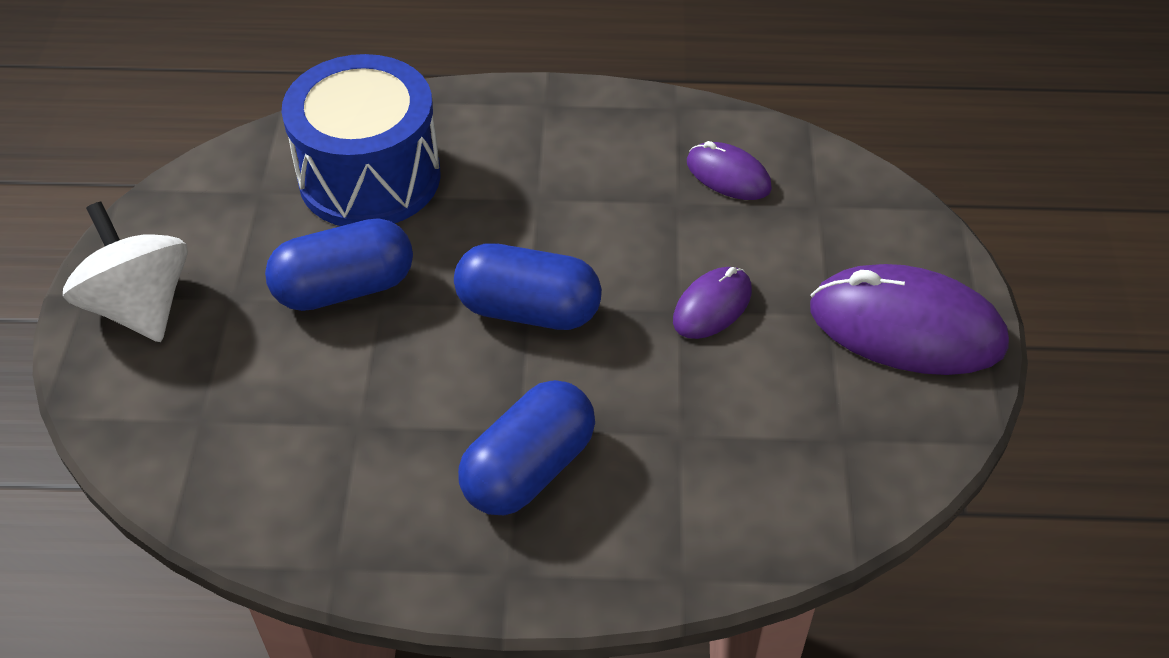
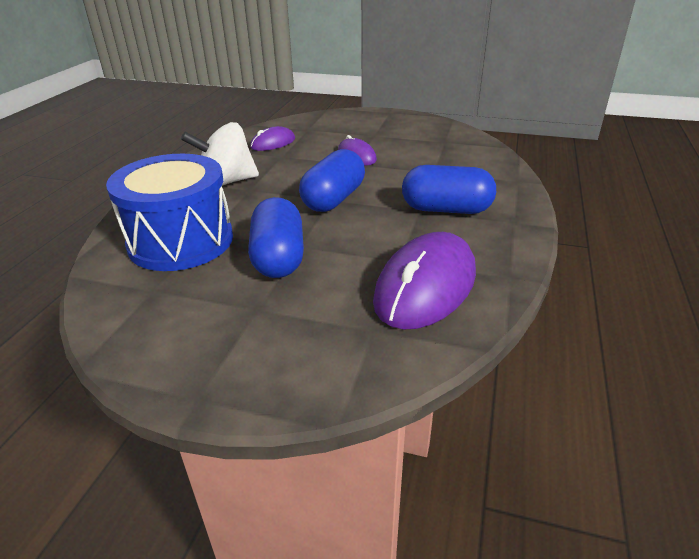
camera: 75 degrees left, 15 degrees down
white spinning top [63,202,188,342] -> white spinning top moved to [181,122,259,186]
blue capsule [458,380,595,515] -> blue capsule turned 45 degrees counterclockwise [402,165,496,214]
purple mouse [810,264,1009,375] -> purple mouse moved to [373,232,476,330]

